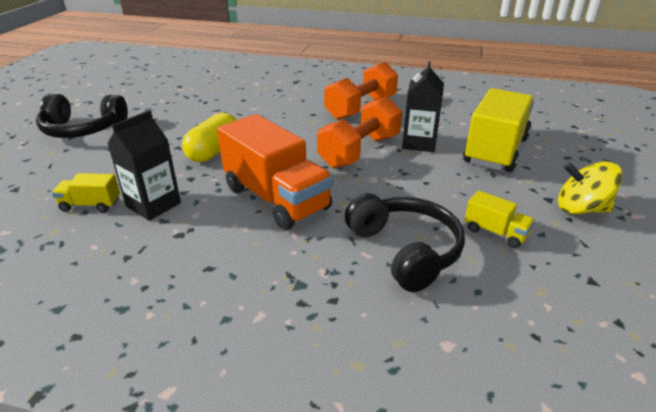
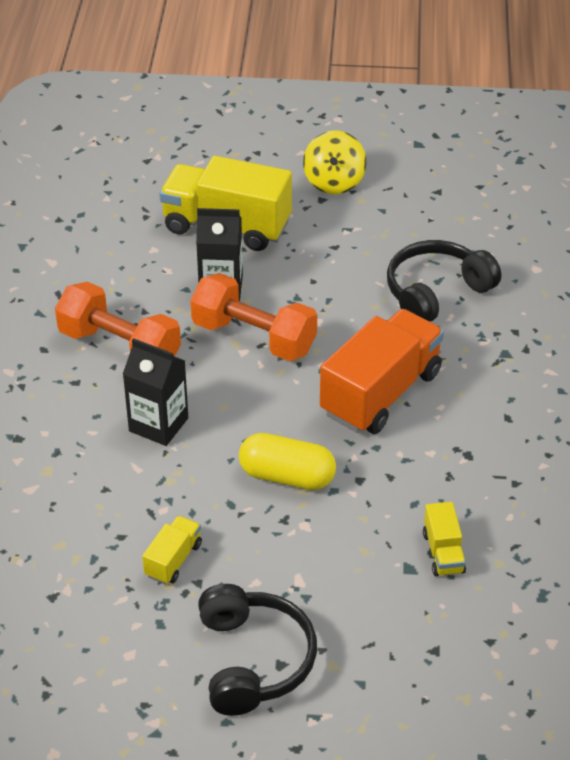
camera: 100 degrees left, 10 degrees up
black carton [107,110,181,221] -> black carton moved to [123,338,188,446]
yellow truck [465,190,535,248] -> yellow truck moved to [142,516,202,584]

